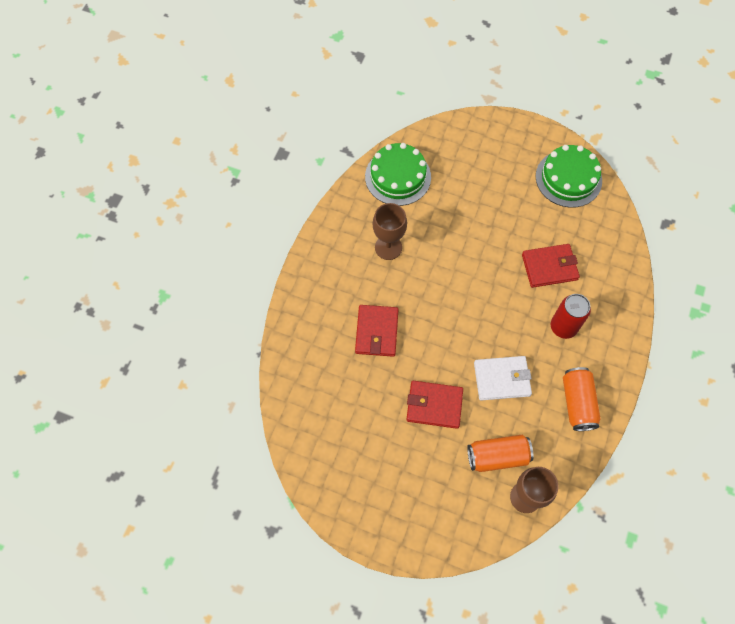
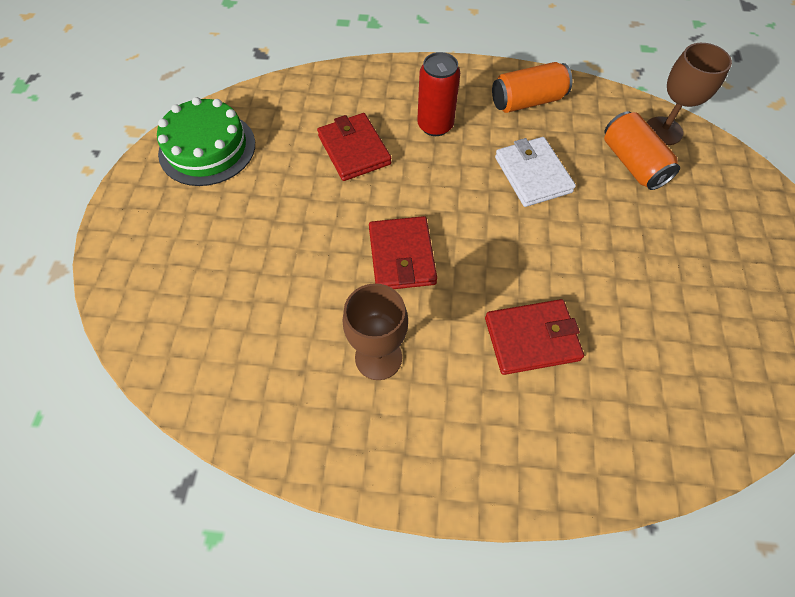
camera: 105 degrees left, 5 degrees down
green cake [365,143,431,206] -> none
red wallet [406,381,463,429] -> red wallet moved to [369,216,437,289]

